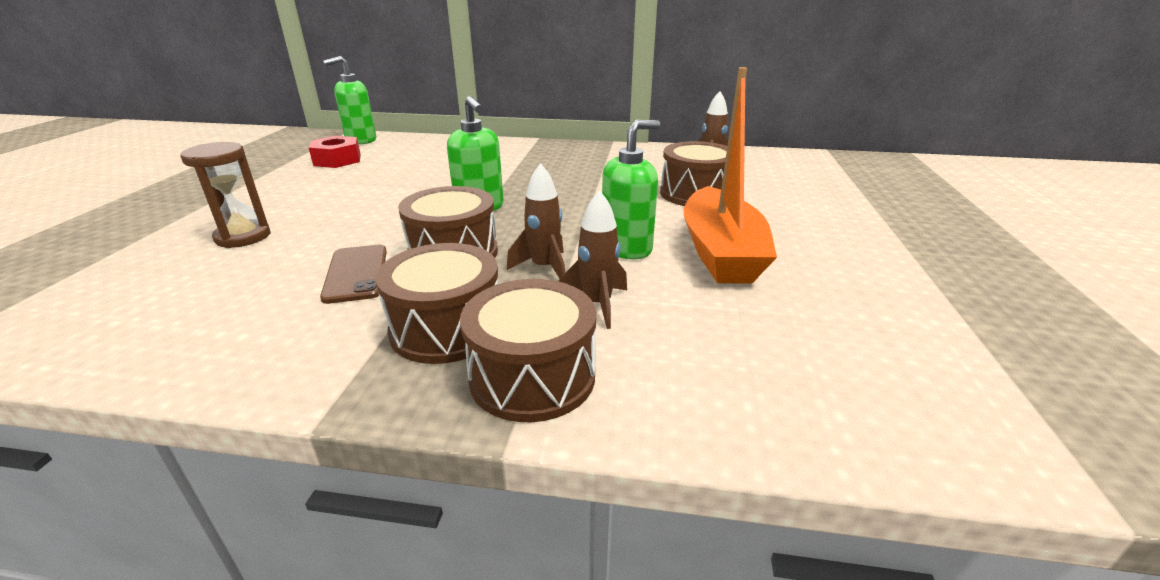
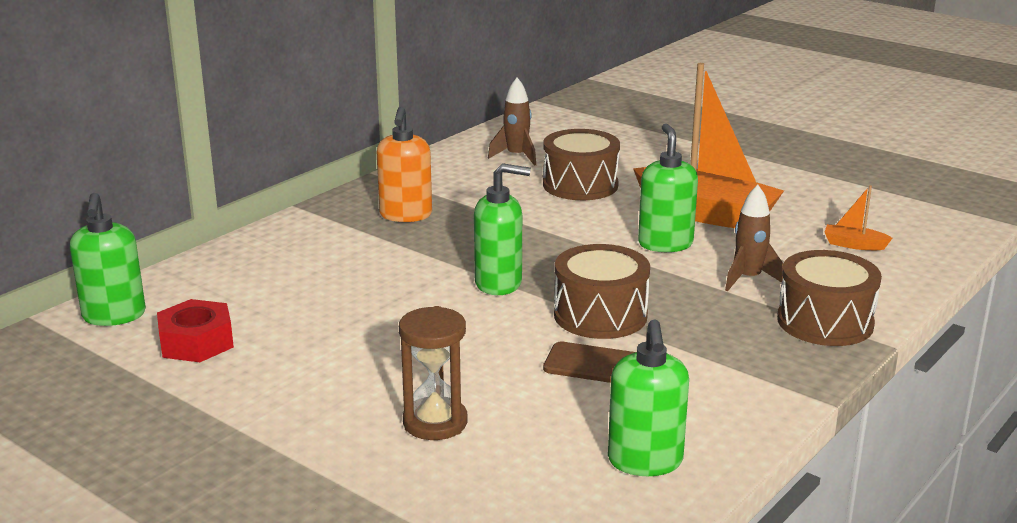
camera: 60 degrees left, 5 degrees down
brown drum [375,243,499,364] -> none
brown rocket [506,163,565,279] -> none
none -> orange soap dispenser [377,107,432,222]
none -> green soap dispenser [608,319,689,476]
none -> orange boat [825,185,892,250]

